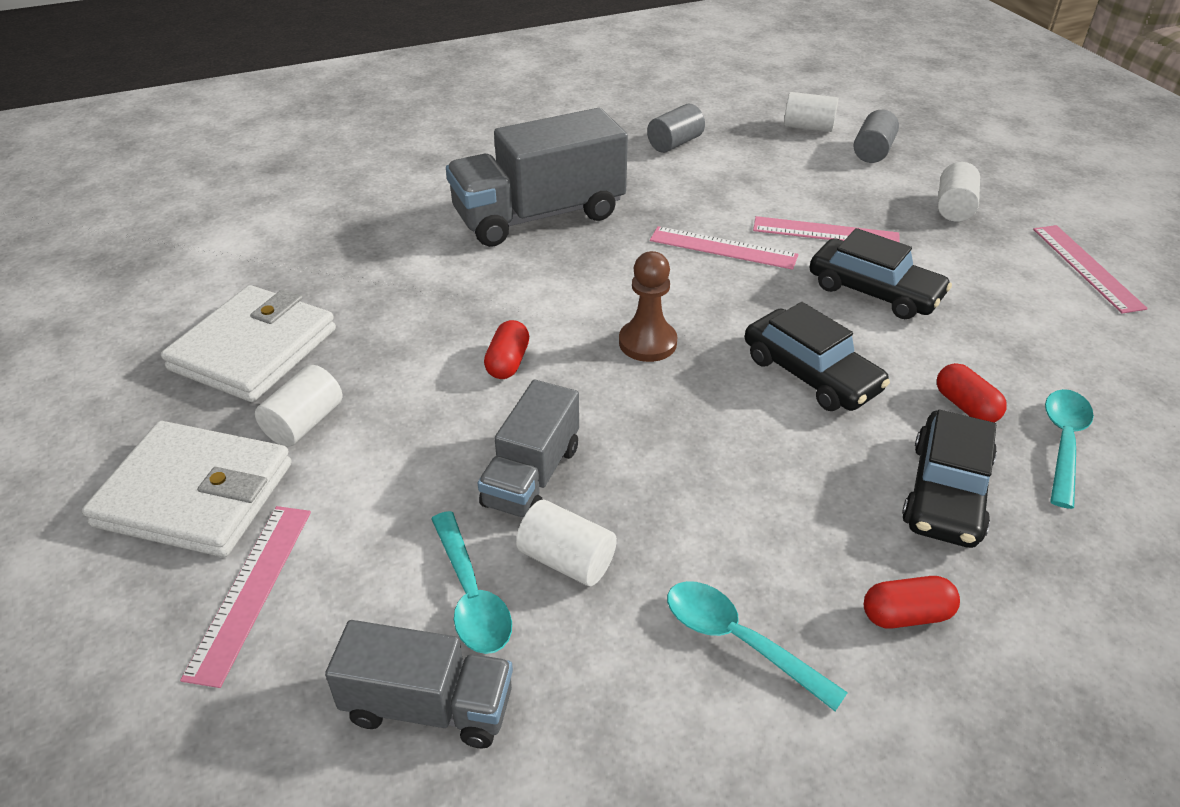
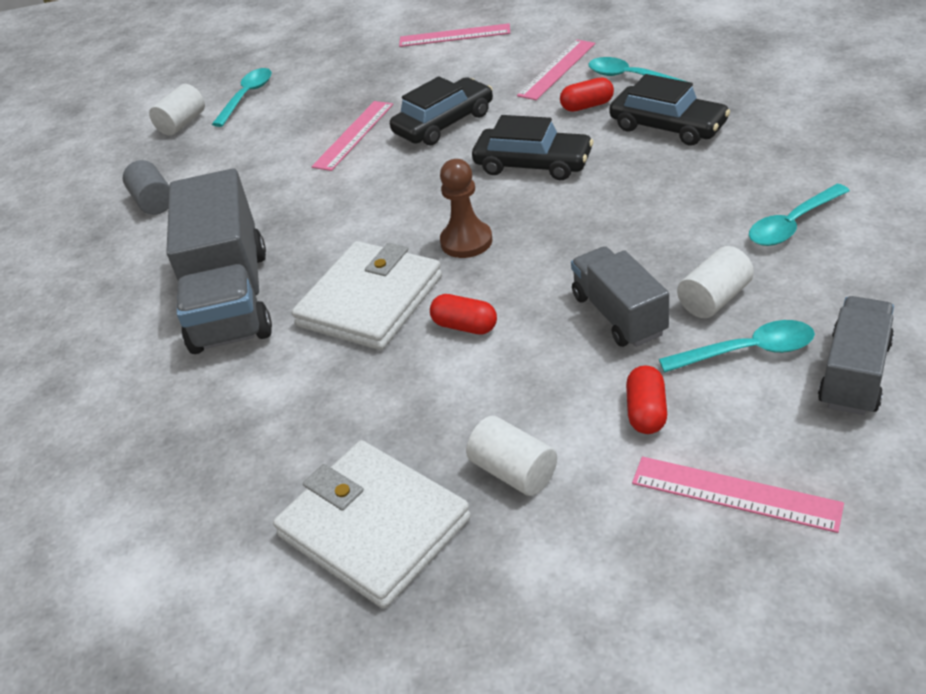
camera: 70 degrees left, 0 degrees up
white wallet [82,421,292,557] -> white wallet moved to [292,241,442,350]
grey truck [478,380,579,518] -> grey truck turned 150 degrees counterclockwise [571,246,669,347]
pink ruler [650,226,798,270] -> pink ruler moved to [517,40,595,100]
black car [745,302,890,411] -> black car turned 45 degrees clockwise [472,115,593,180]
grey cylinder [854,110,899,163] -> turquoise spoon [212,68,272,127]
red capsule [864,576,960,629] -> red capsule moved to [626,366,667,434]
white cylinder [938,162,980,222] -> none

